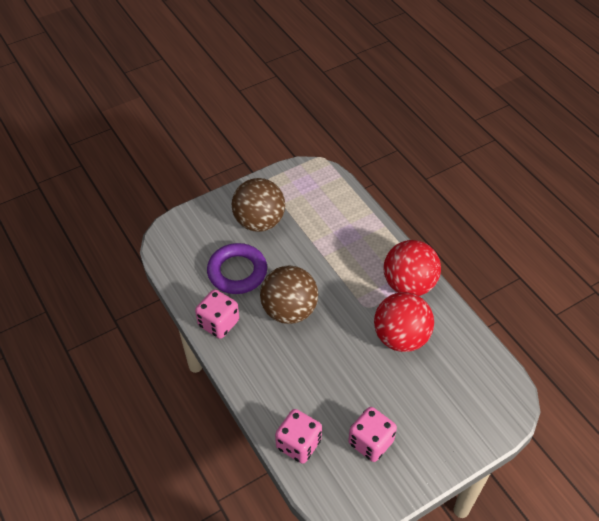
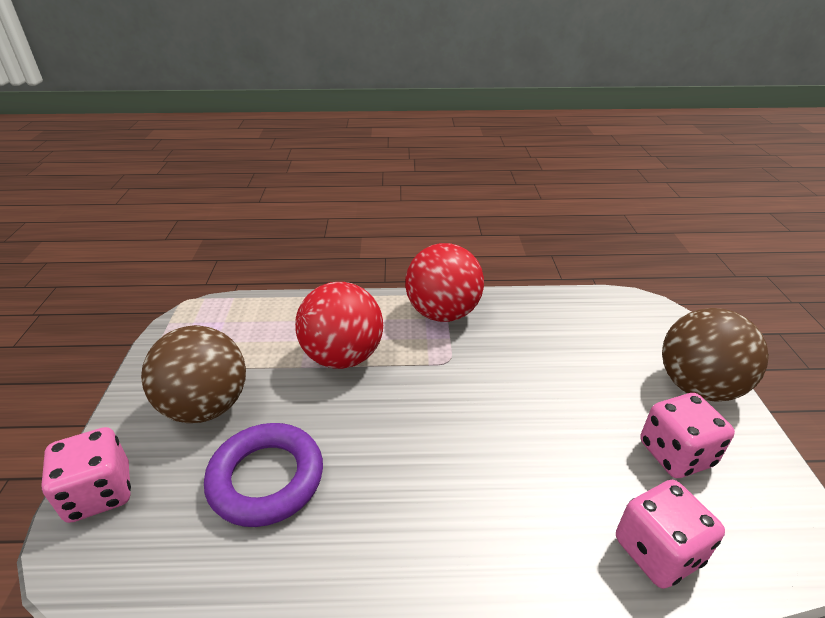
camera: 60 degrees left, 15 degrees down
pink dice [195,289,239,339] -> pink dice moved to [41,427,131,523]
brown ball [260,265,318,324] -> brown ball moved to [662,308,769,402]
red ball [374,292,434,352] -> red ball moved to [295,282,383,369]

